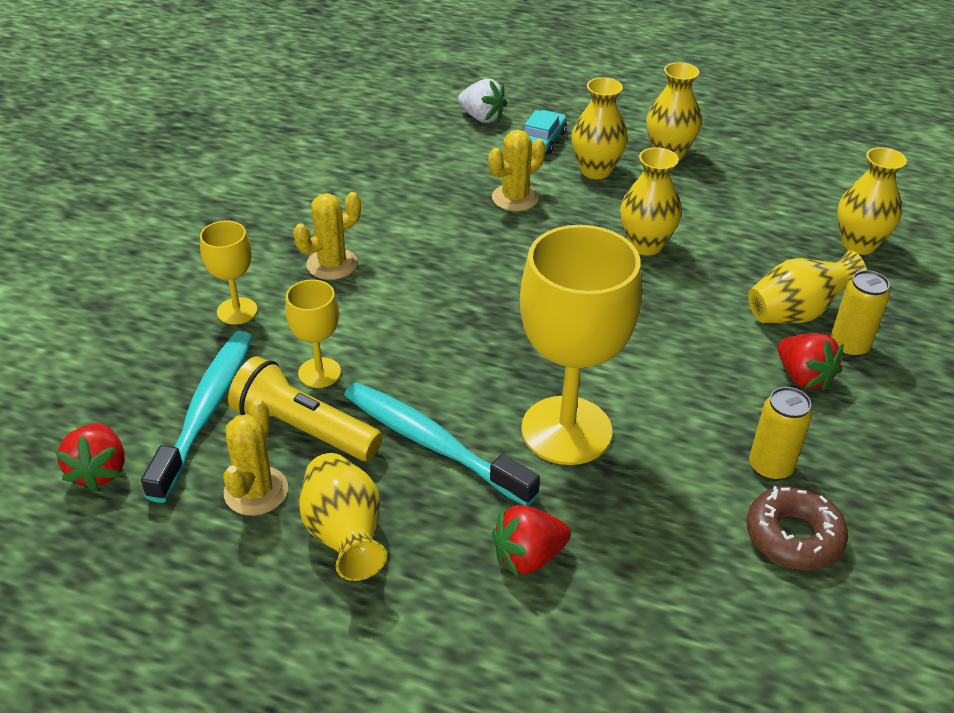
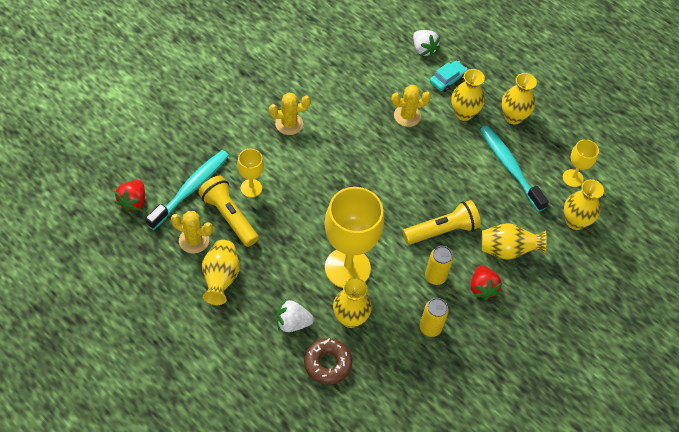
camera: 20 degrees right, 15 degrees up
yellow goblet [200,221,257,324] -> yellow goblet moved to [563,139,599,187]
yellow cactus [223,399,288,516] -> yellow cactus turned 75 degrees clockwise [171,211,213,253]
turquoise toothbrush [344,382,540,506] -> turquoise toothbrush moved to [480,126,549,212]
red strawberry [492,505,571,577] -> white strawberry [276,299,314,332]
yellow vase [620,147,682,255] -> yellow vase moved to [333,278,372,328]
brown donut [747,486,848,570] -> brown donut moved to [304,338,352,385]
yellow can [830,270,890,358] -> yellow can moved to [425,246,453,285]
none -> yellow flashlight [403,200,481,245]

